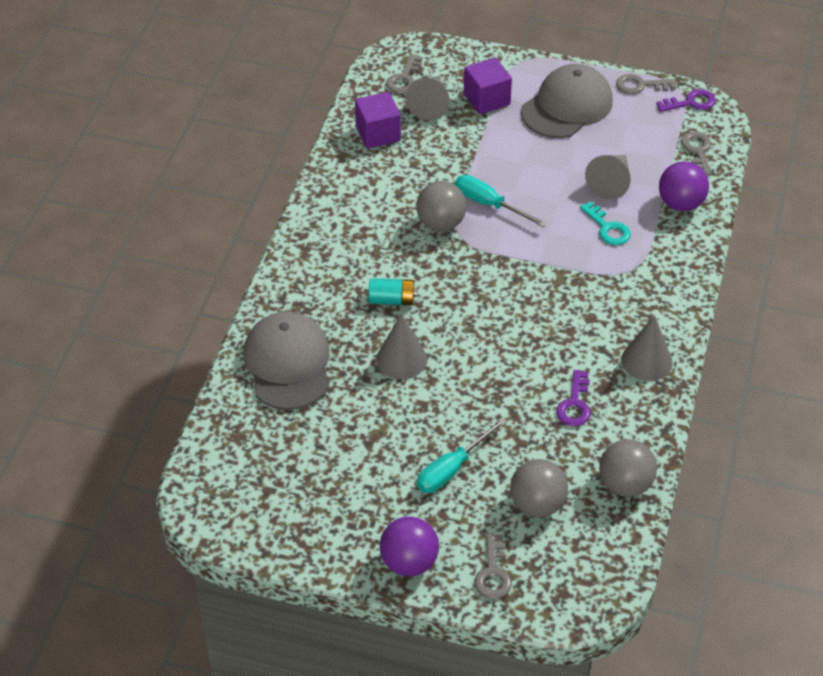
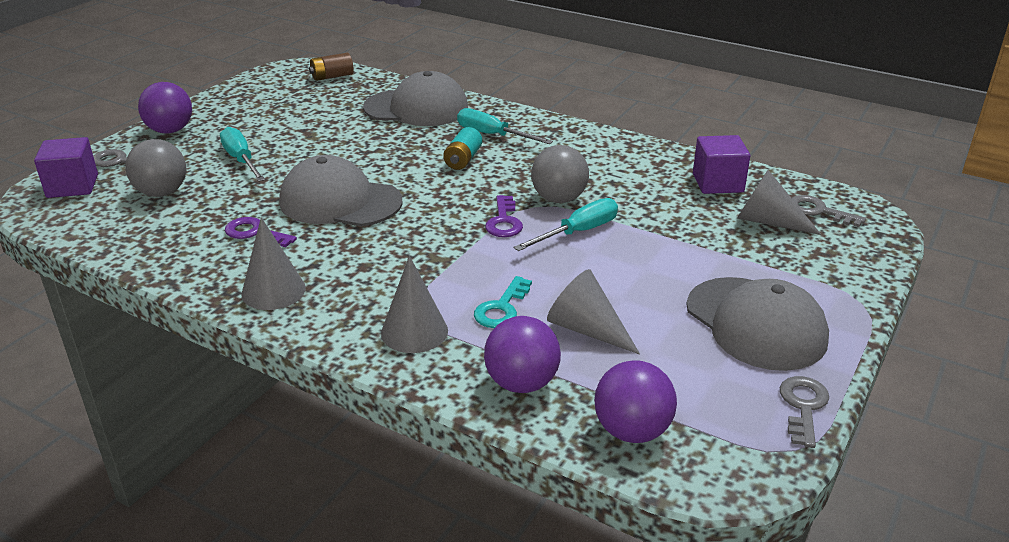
camera: 105 degrees right, 15 degrees down
grey cone [376,313,427,379] -> grey cone moved to [381,256,448,353]
purple cube [464,57,512,114] -> purple cube moved to [34,137,98,198]
turquoise key [580,202,631,245] -> turquoise key turned 45 degrees counterclockwise [474,276,532,328]
grey ball [599,439,657,497] -> none
purple key [656,89,716,112] -> purple key moved to [485,195,523,237]
grey key [681,132,711,176] -> purple ball [594,360,677,443]
none -> grey cap [279,155,402,227]
none -> brown battery [309,53,354,81]
none -> turquoise screwdriver [457,108,553,144]

